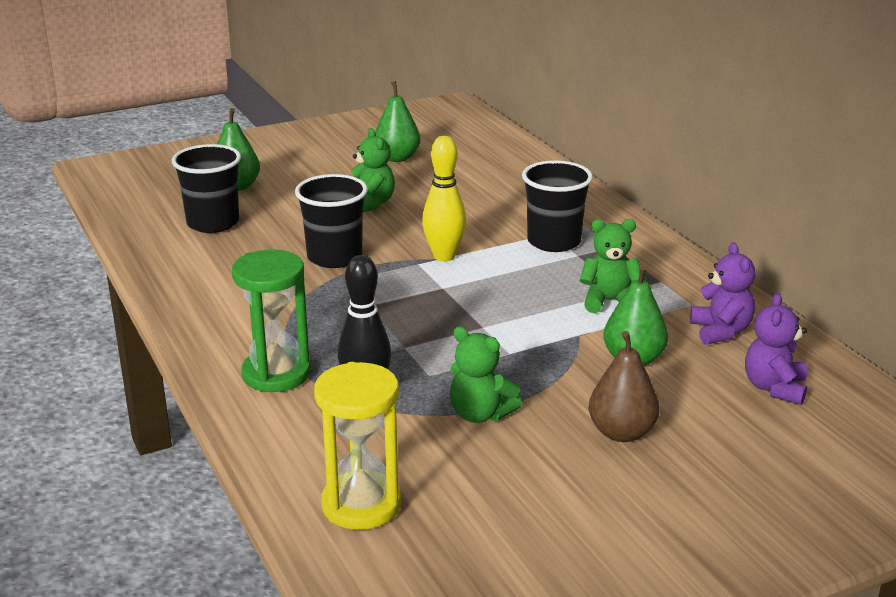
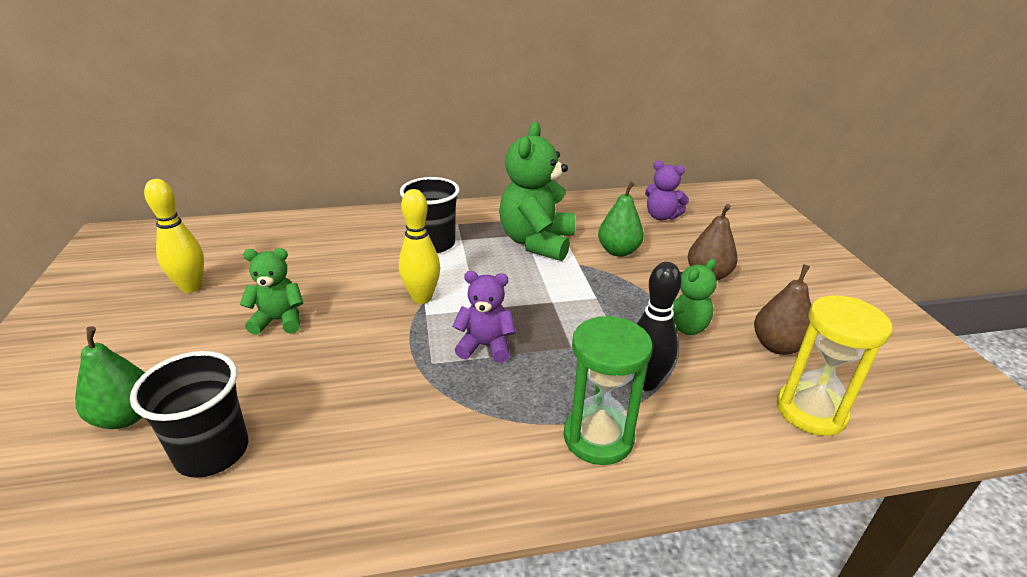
camera: 75 degrees left, 5 degrees up
black cup [295,174,368,268] -> none
green pear [375,81,421,162] -> yellow bowling pin [144,179,204,293]
green teddy bear [580,219,646,313] -> green teddy bear [499,122,575,261], size x1.79
purple teddy bear [690,242,756,345] -> purple teddy bear moved to [452,271,516,363]
none -> brown pear [754,264,811,355]

